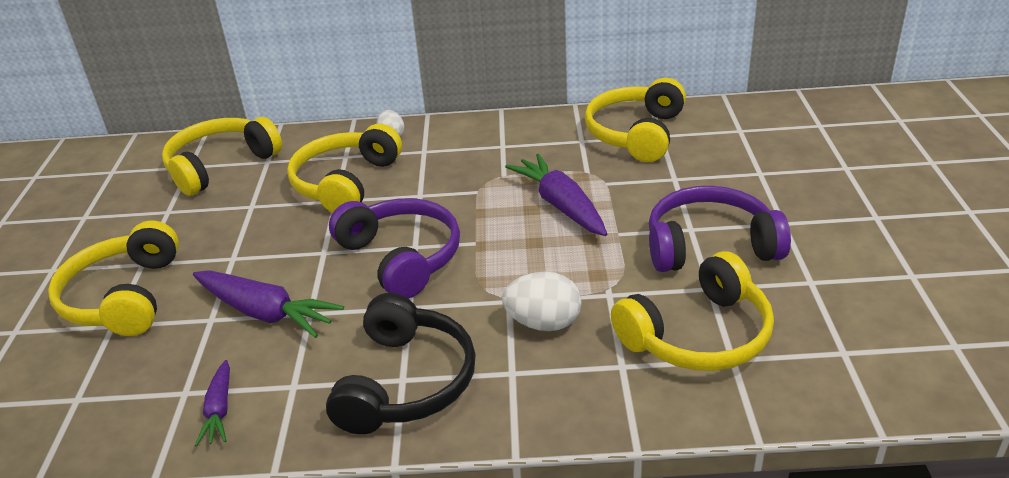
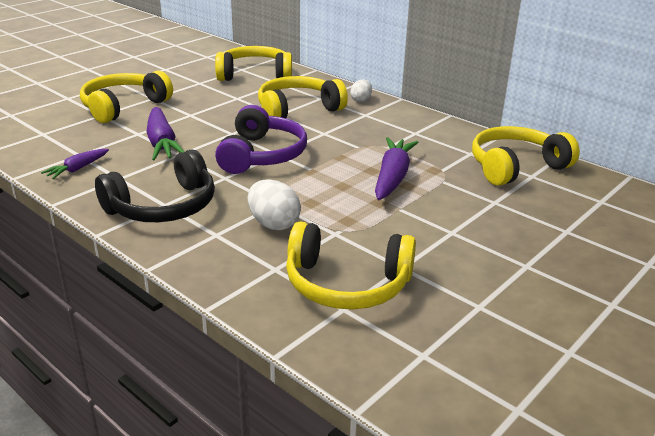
camera: 40 degrees right, 5 degrees down
purple headphones [649,186,791,272] -> none

